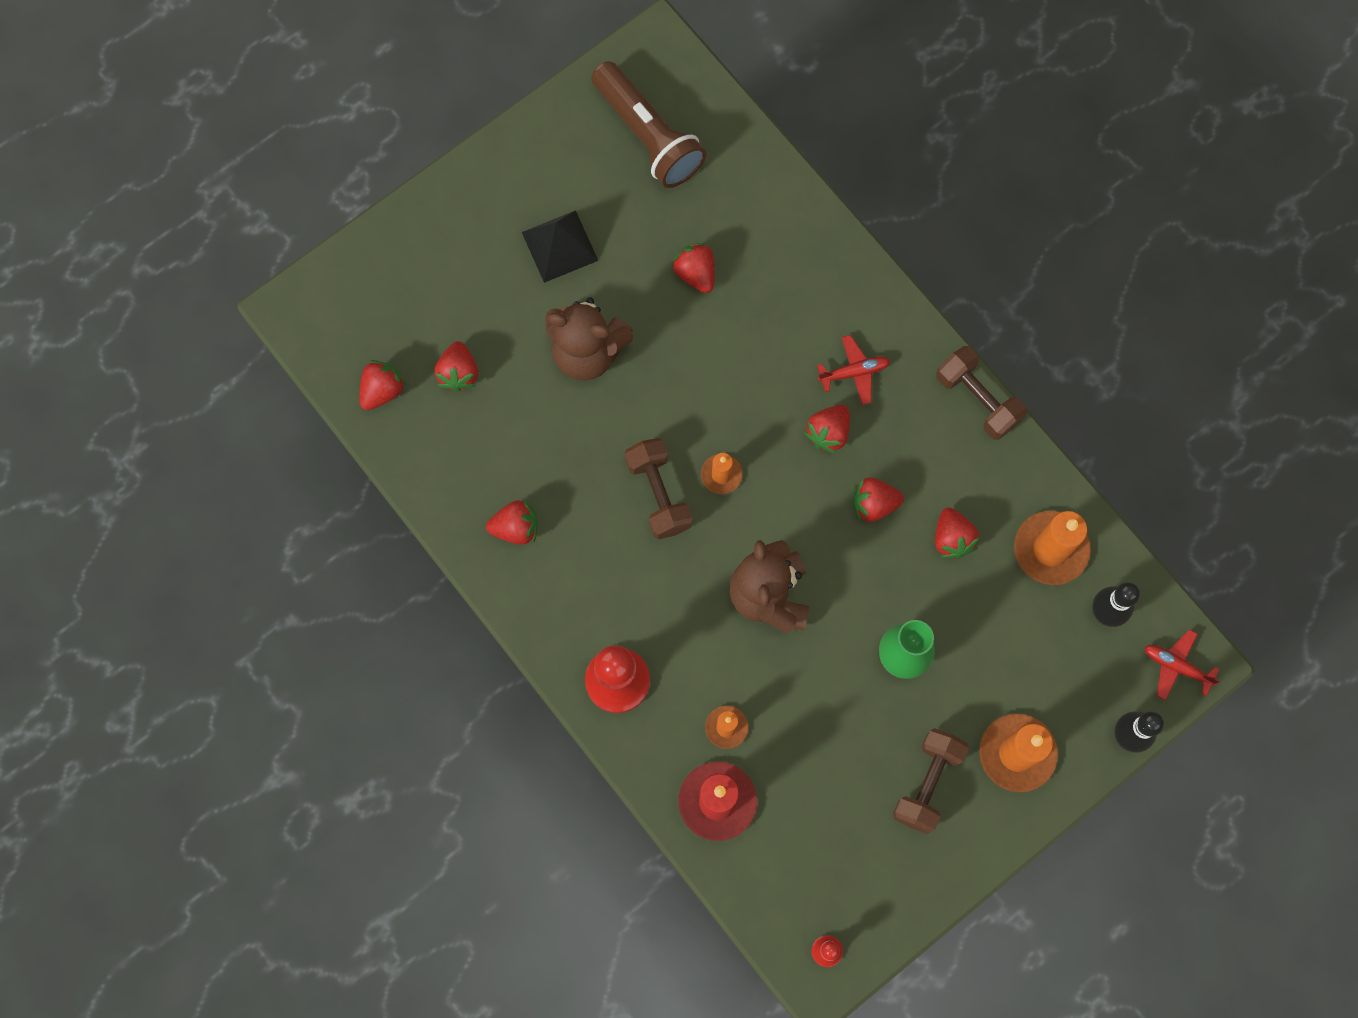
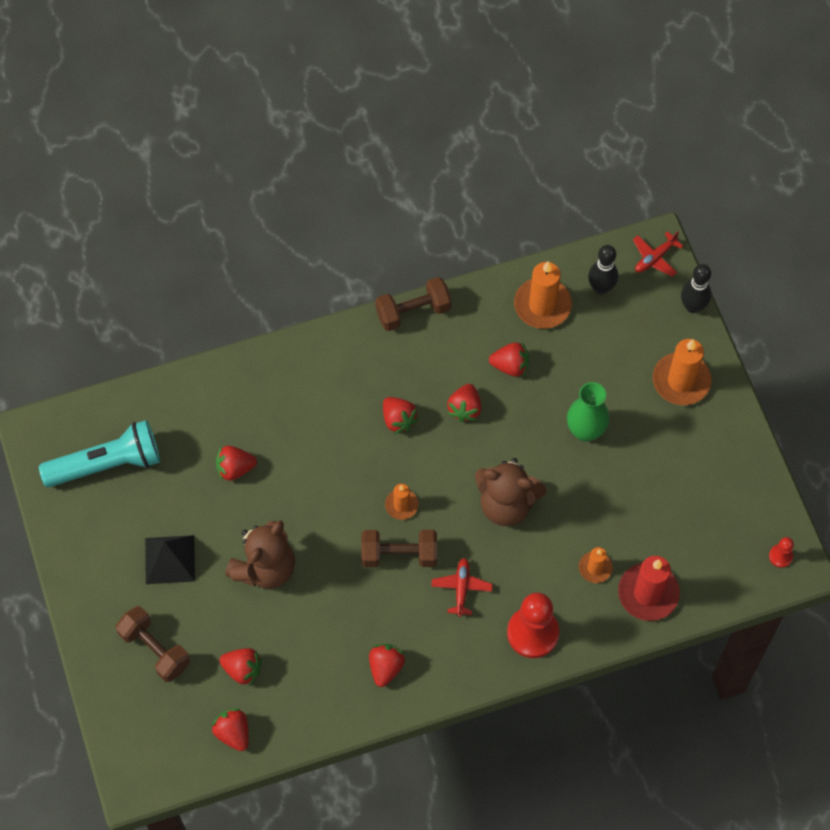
camera: 70 degrees left, 10 degrees down
brown flashlight [591,61,706,188] -> turquoise flashlight [39,420,160,487]
red plane [817,335,890,405] -> red plane moved to [431,558,493,617]
brown dumbbell [893,728,969,834] -> brown dumbbell moved to [116,606,190,682]

